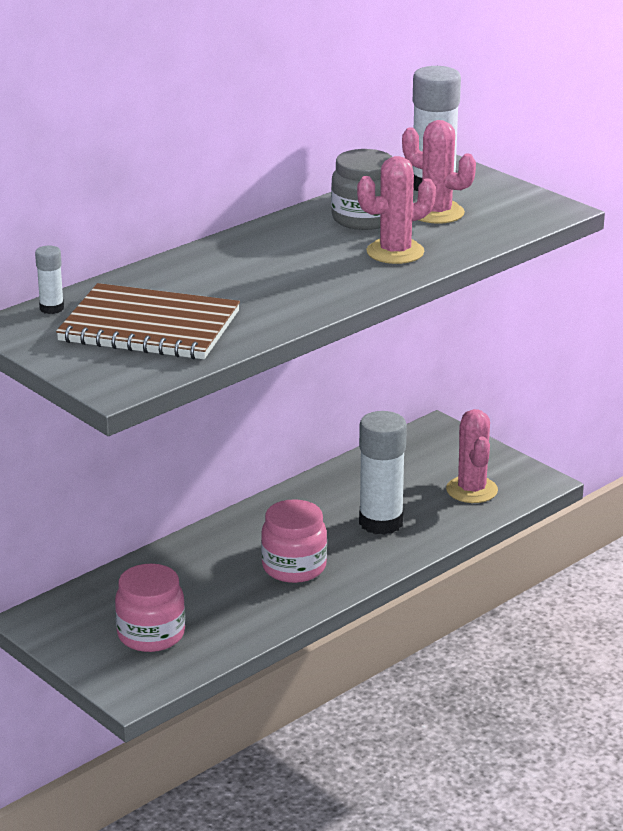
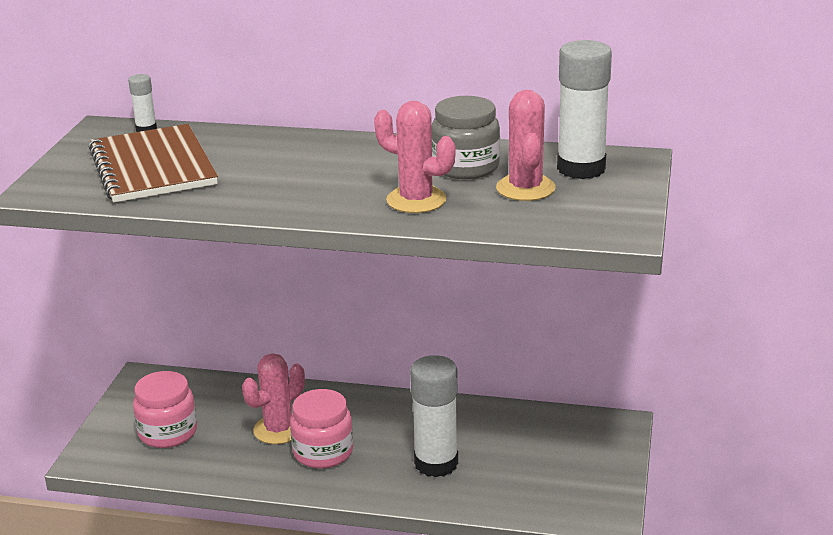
camera: 55 degrees right, 0 degrees up
pink cactus [446,409,498,503] -> pink cactus moved to [242,353,305,444]

